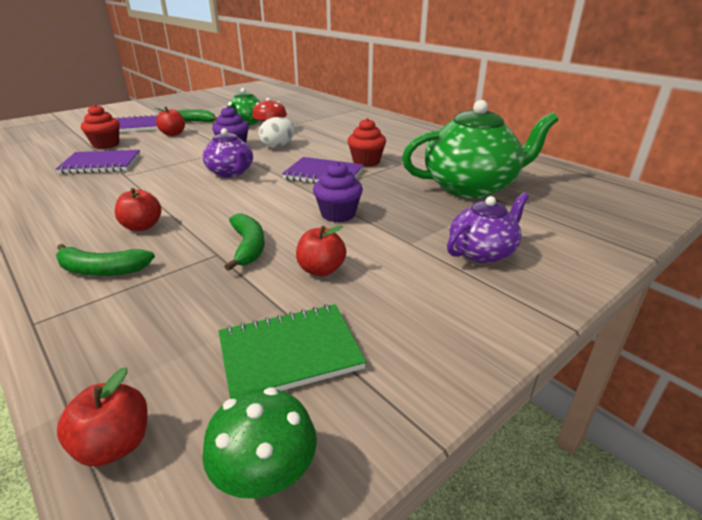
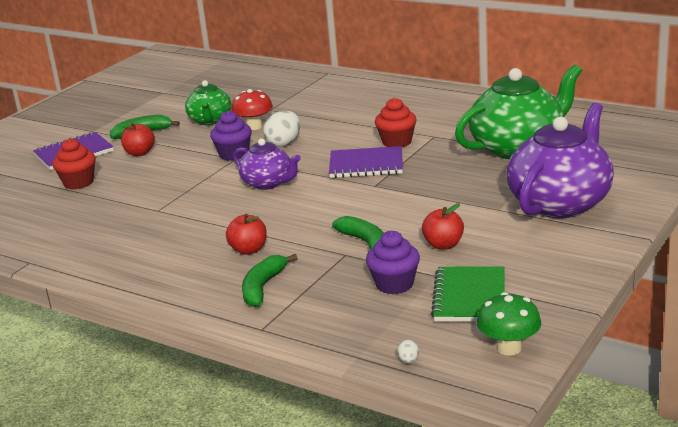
camera: 15 degrees left, 5 degrees down
purple notebook [56,150,140,174] -> none
green banana [56,244,155,276] -> green banana turned 120 degrees clockwise [242,254,298,307]
red apple [57,367,148,467] -> white egg [397,340,419,363]
green notebook [219,304,366,399] -> green notebook turned 45 degrees counterclockwise [431,266,505,322]
purple cupcake [313,161,363,222] -> purple cupcake moved to [366,231,420,294]
purple teapot [447,192,529,263] -> purple teapot [506,103,614,218], size x1.78

